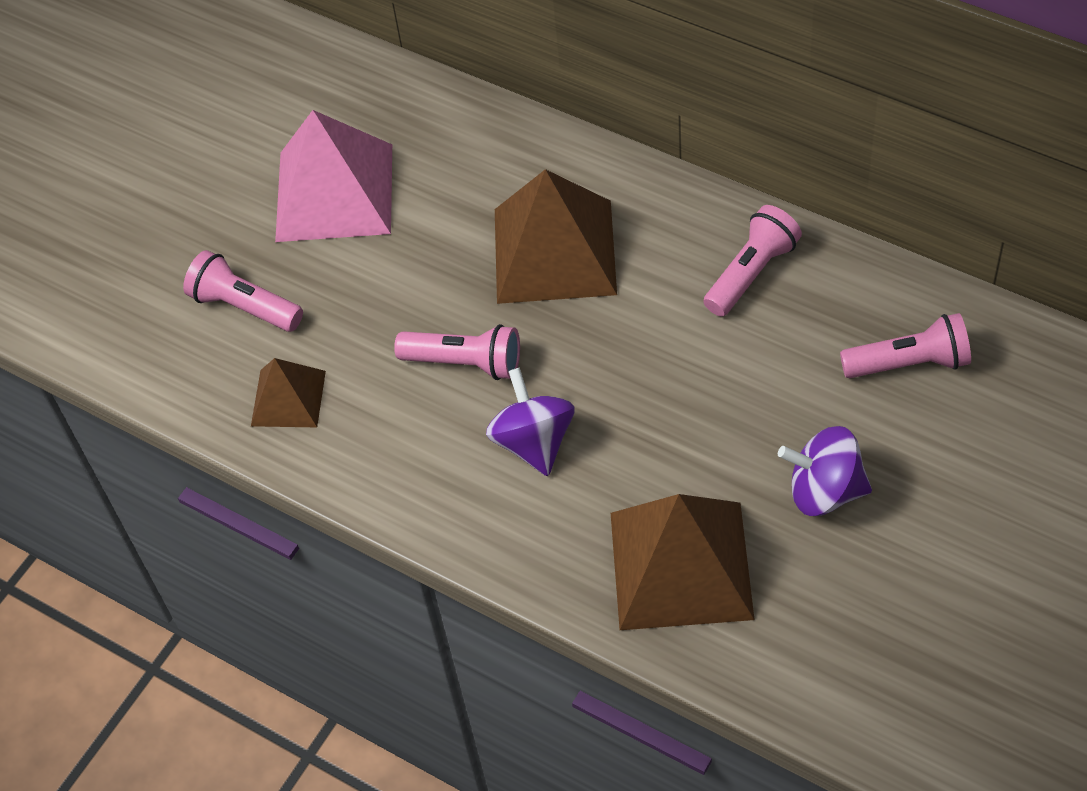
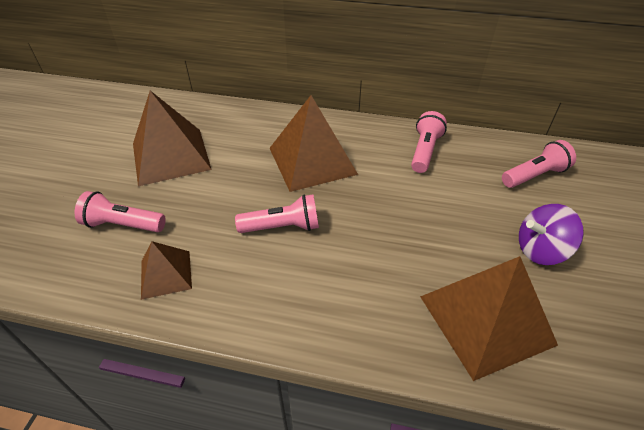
camera: 25 degrees left, 10 degrees down
pink pyramid [275,110,392,242] -> brown pyramid [133,91,212,186]
purple spinning top [486,368,575,476] -> none

